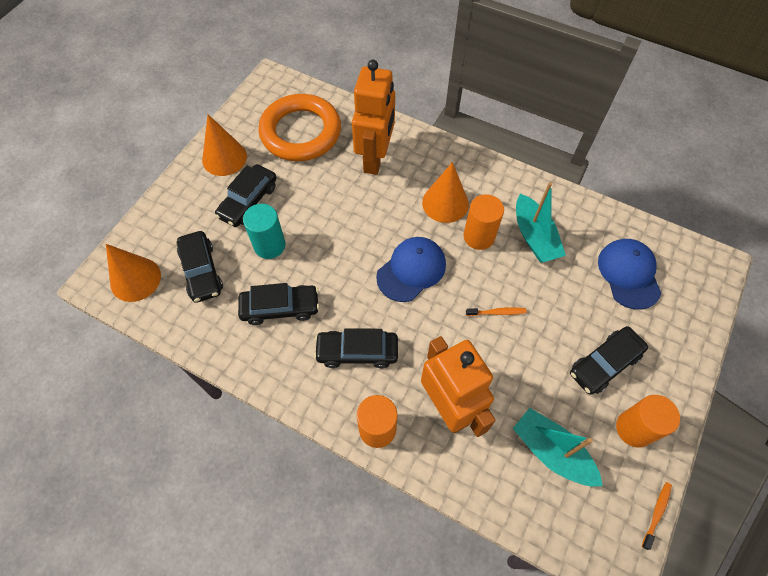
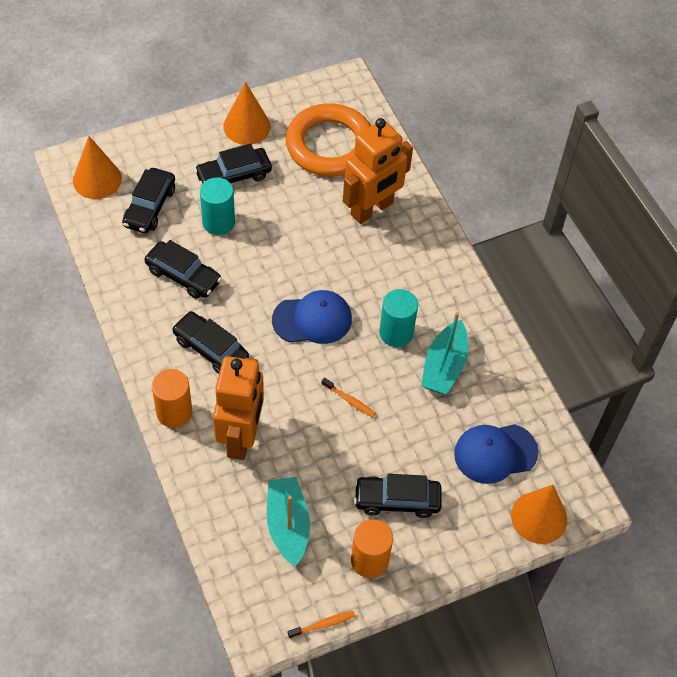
camera: 35 degrees right, 5 degrees down
orange cone [422,162,469,223] -> orange cone moved to [511,485,567,544]
orange cylinder [464,194,504,250] -> turquoise cylinder [379,289,418,347]
blue cap [598,239,661,310] -> blue cap turned 135 degrees counterclockwise [454,424,539,484]

